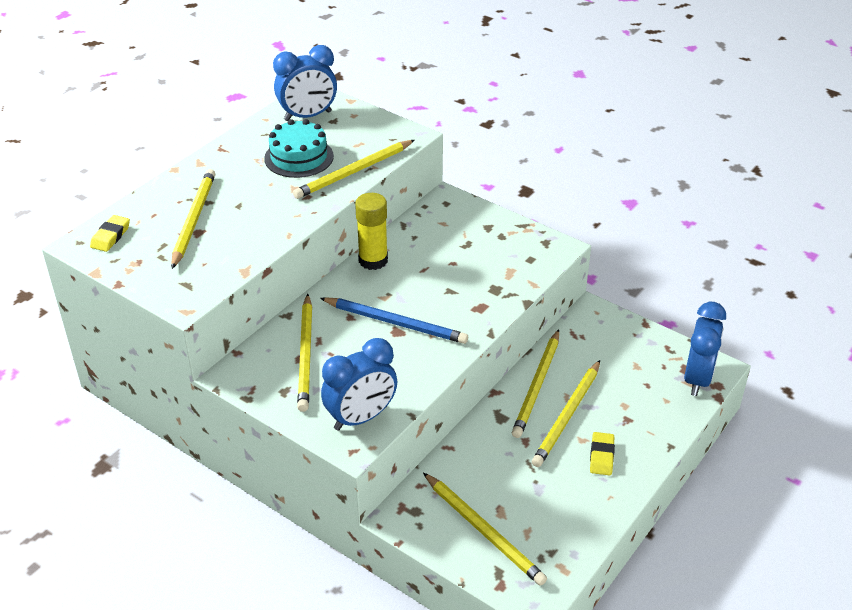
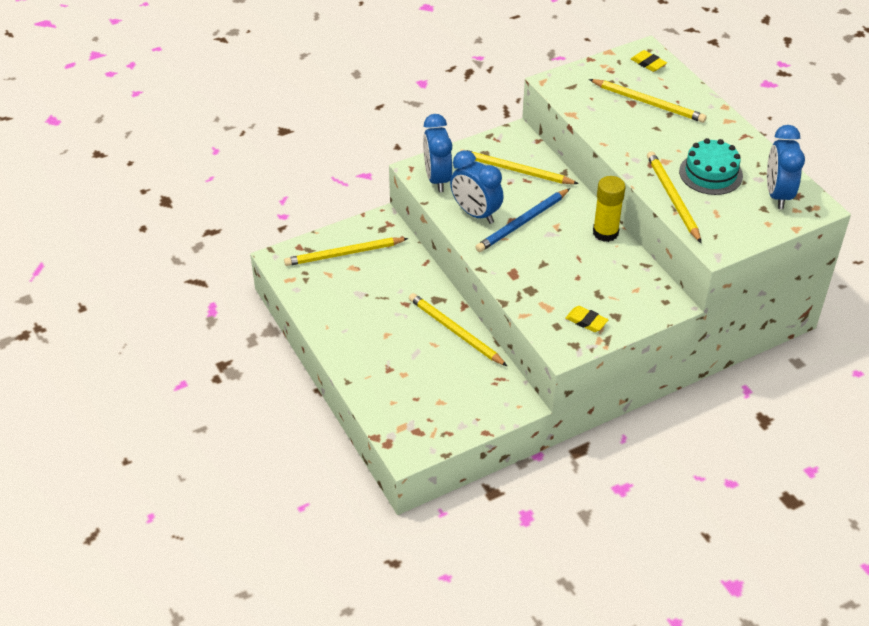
camera: 115 degrees right, 5 degrees up
yellow pencil [532,360,600,467] -> none
yellow eraser [590,432,615,475] -> yellow eraser moved to [565,306,608,332]
blue clock [684,302,726,396] -> blue clock moved to [450,150,504,224]

